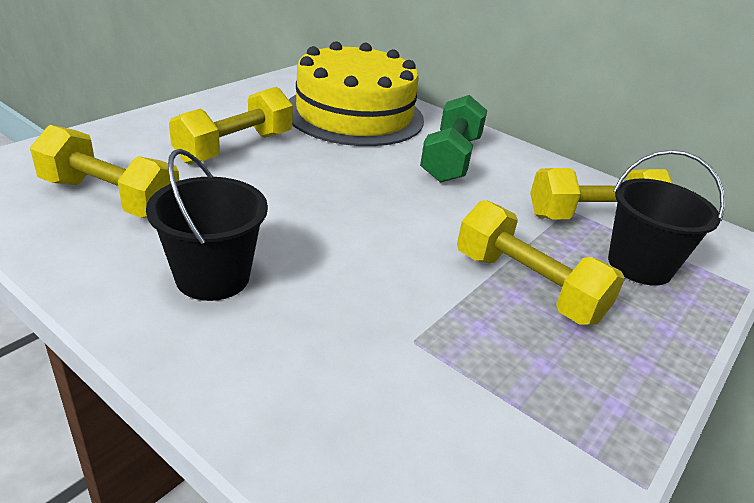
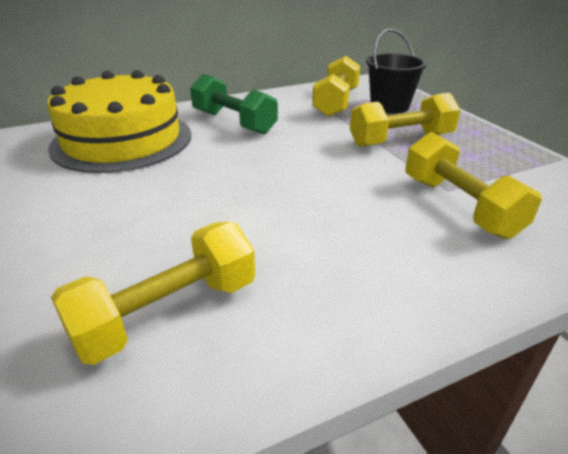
camera: 60 degrees left, 0 degrees up
black bucket [146,149,268,301] -> none
yellow dumbbell [169,87,293,164] -> yellow dumbbell moved to [405,132,542,239]

